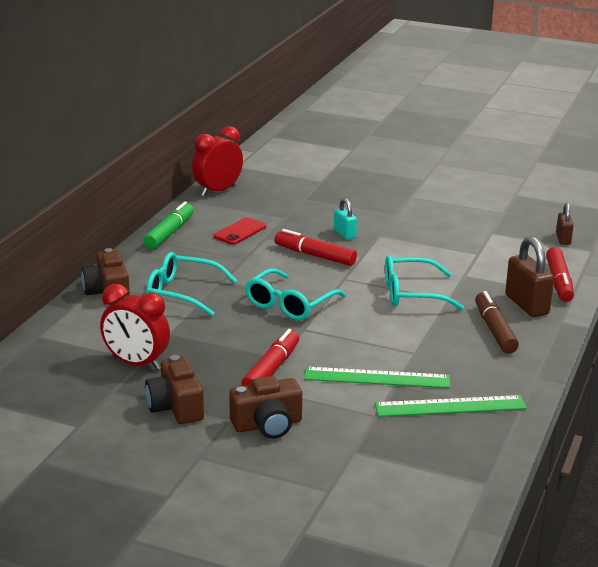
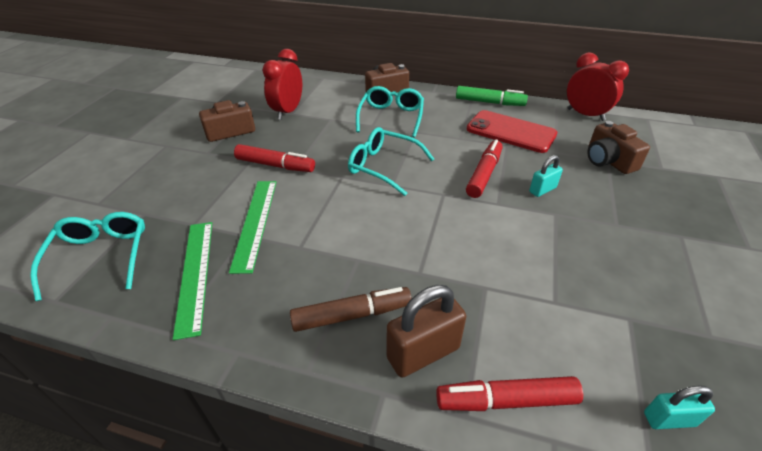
camera: 85 degrees right, 15 degrees up
red phone [214,217,266,245] -> red phone [467,110,557,153], size x1.70
brown camera [229,376,302,439] -> brown camera moved to [587,121,650,174]
turquoise glasses [385,255,464,310] -> turquoise glasses moved to [30,212,145,301]
brown padlock [556,203,574,245] -> turquoise padlock [644,386,715,429]

